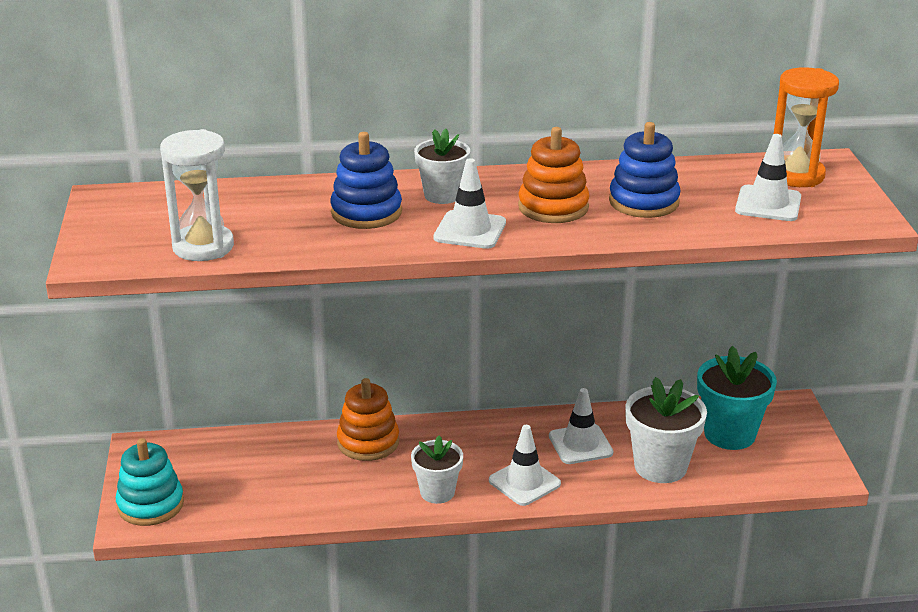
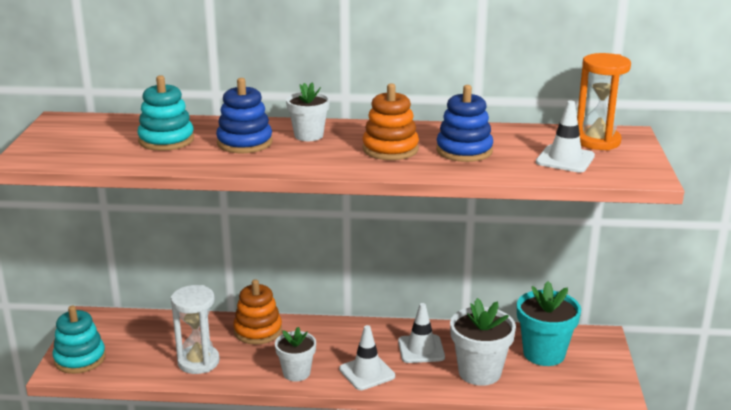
camera: 10 degrees right, 5 degrees down
white hourglass [160,129,234,261] -> white hourglass moved to [171,285,220,374]
white traffic cone [434,158,506,249] -> none
none -> turquoise stacking toy [137,75,194,151]

